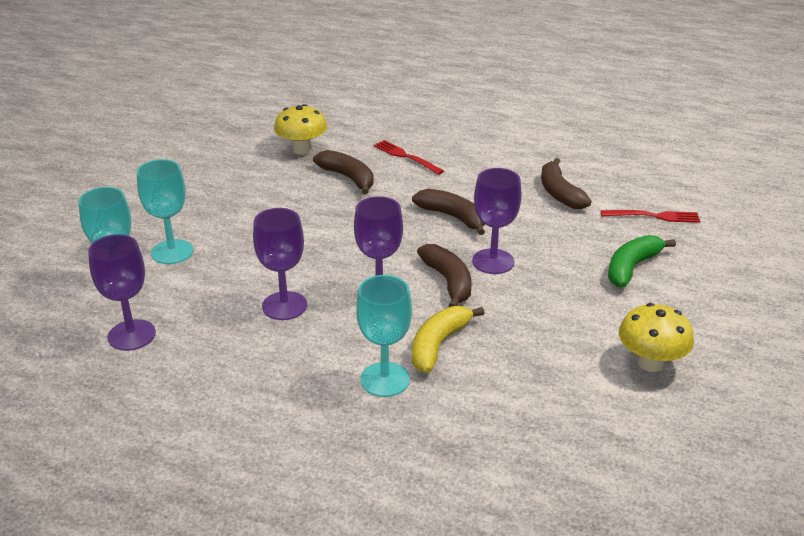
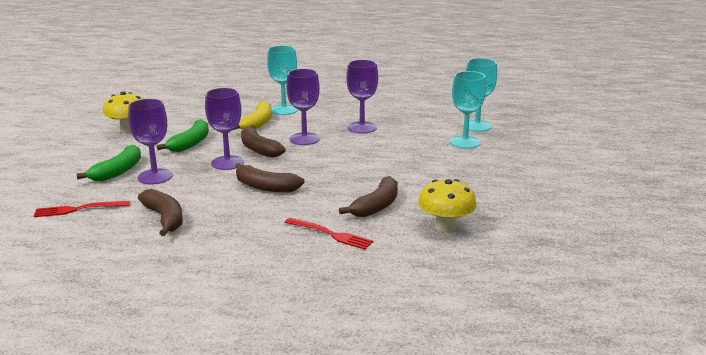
camera: 165 degrees right, 10 degrees down
purple goblet [88,234,156,351] -> purple goblet moved to [128,99,173,184]
brown banana [313,150,374,194] -> brown banana turned 90 degrees counterclockwise [339,176,398,217]
none -> green banana [157,119,209,152]

